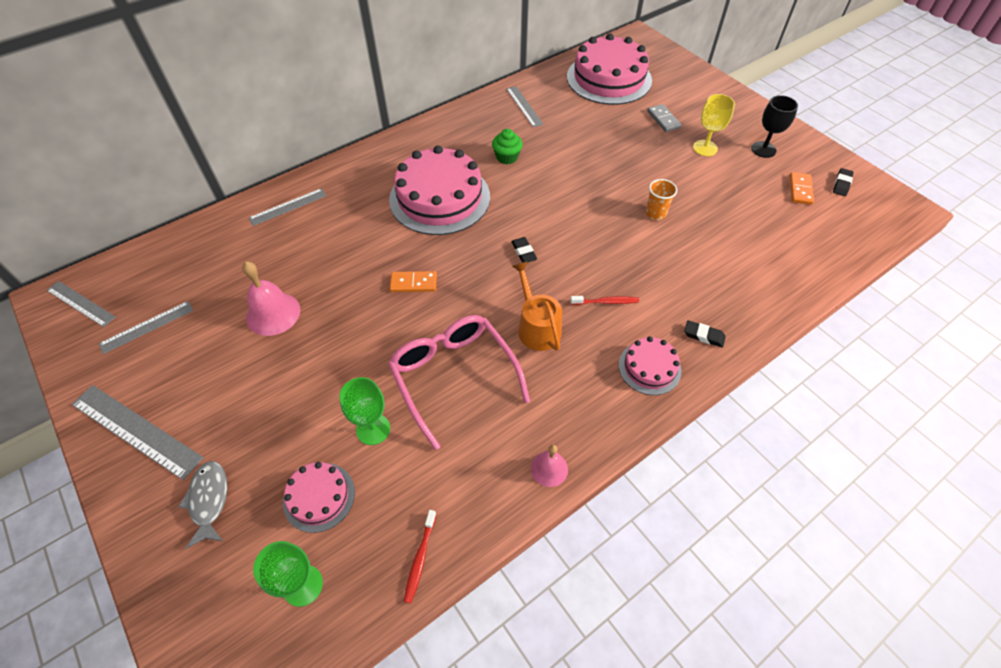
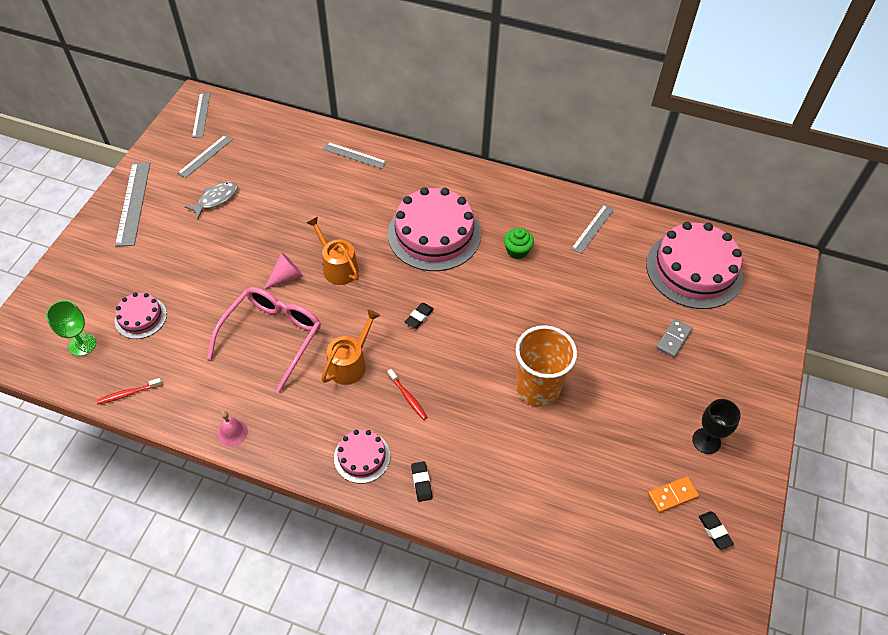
camera: 55 degrees right, 0 degrees up
grey ruler [98,301,193,354] -> grey ruler turned 75 degrees counterclockwise [178,135,233,178]
grey fish [178,461,227,549] -> grey fish moved to [185,182,238,218]
pink bell [242,261,300,336] -> none
green goblet [339,377,390,445] -> none
orange domino [390,271,437,292] -> orange watering can [307,217,359,285]
orange cup [646,179,677,220] -> orange cup [516,325,577,407], size x2.08
yellow goblet [693,94,735,156] -> none
black eraser [833,168,854,196] -> black eraser turned 75 degrees clockwise [699,511,734,550]
none -> pink cone [264,253,303,289]

